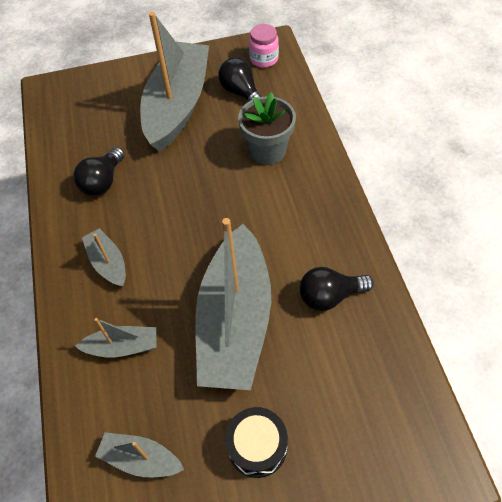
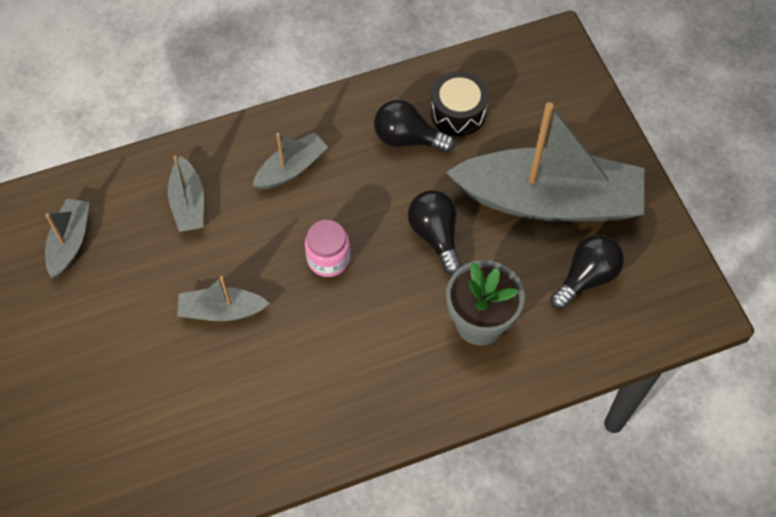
camera: 80 degrees right, 5 degrees up
grey boat [195,218,271,390] -> grey boat [177,276,270,321], size x0.45
black drum [225,407,288,478] -> black drum moved to [431,71,489,136]
pink jar [249,24,279,68] -> pink jar moved to [305,220,350,277]
black light bulb [300,267,374,311] -> black light bulb moved to [408,190,462,275]

